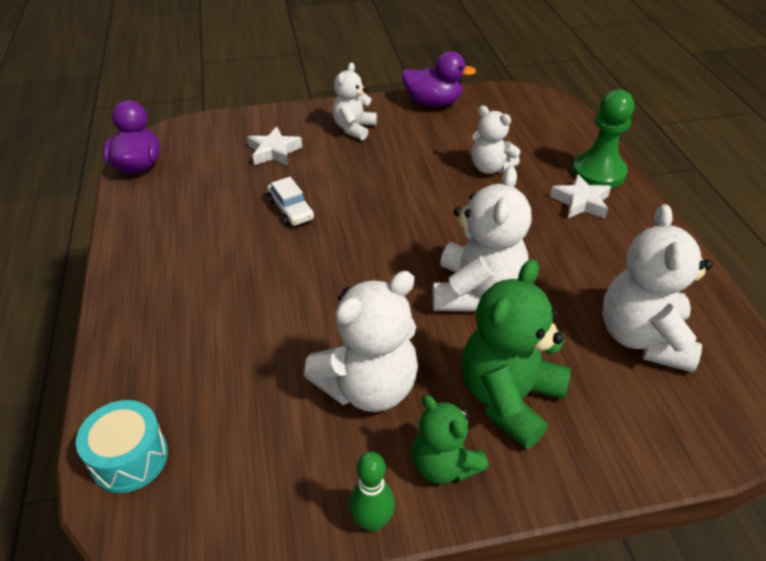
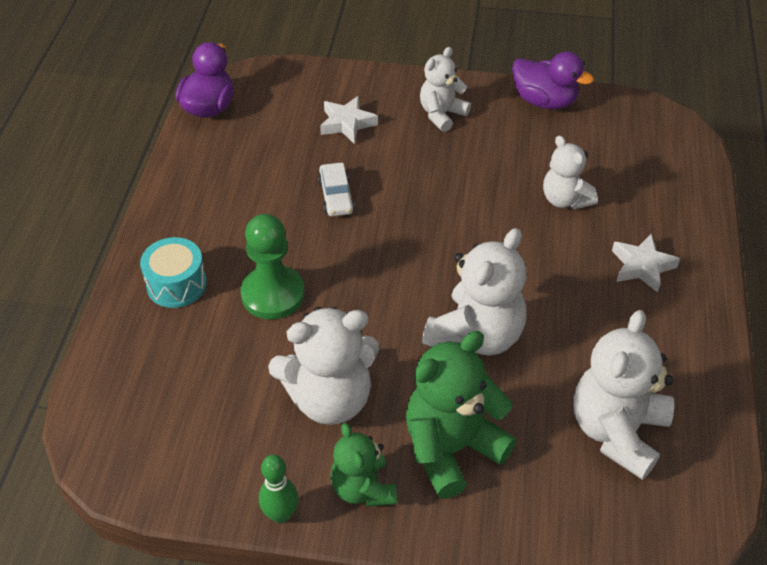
camera: 20 degrees right, 5 degrees up
turquoise drum [76,400,168,493] -> turquoise drum moved to [140,237,207,308]
green pawn [572,89,634,188] -> green pawn moved to [241,214,305,319]

